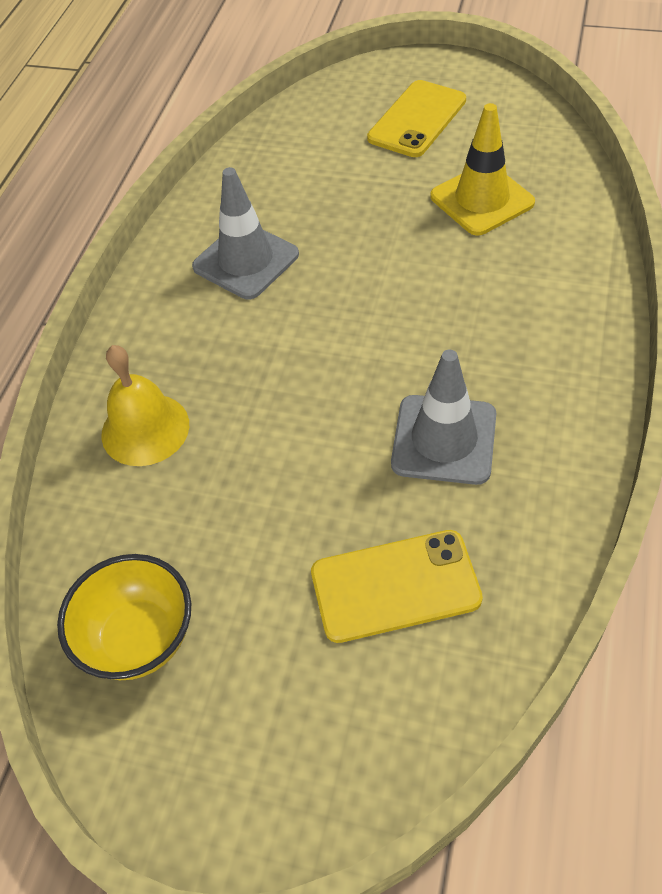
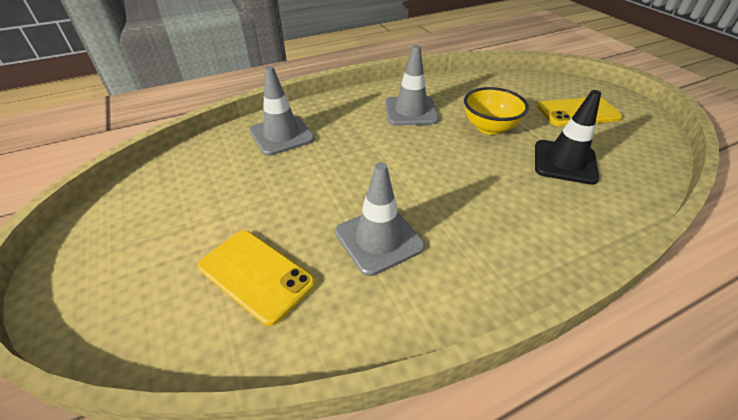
camera: 45 degrees right, 10 degrees down
yellow bowl [57,554,191,680] -> yellow bowl moved to [464,87,529,135]
yellow bell [101,345,189,466] -> grey traffic cone [249,66,315,156]
yellow traffic cone [430,103,535,235] -> black traffic cone [535,90,601,185]

